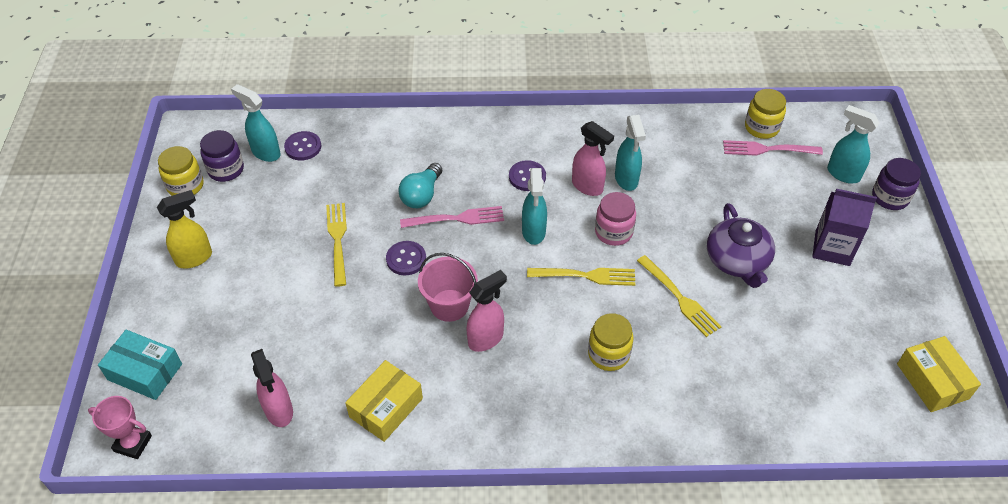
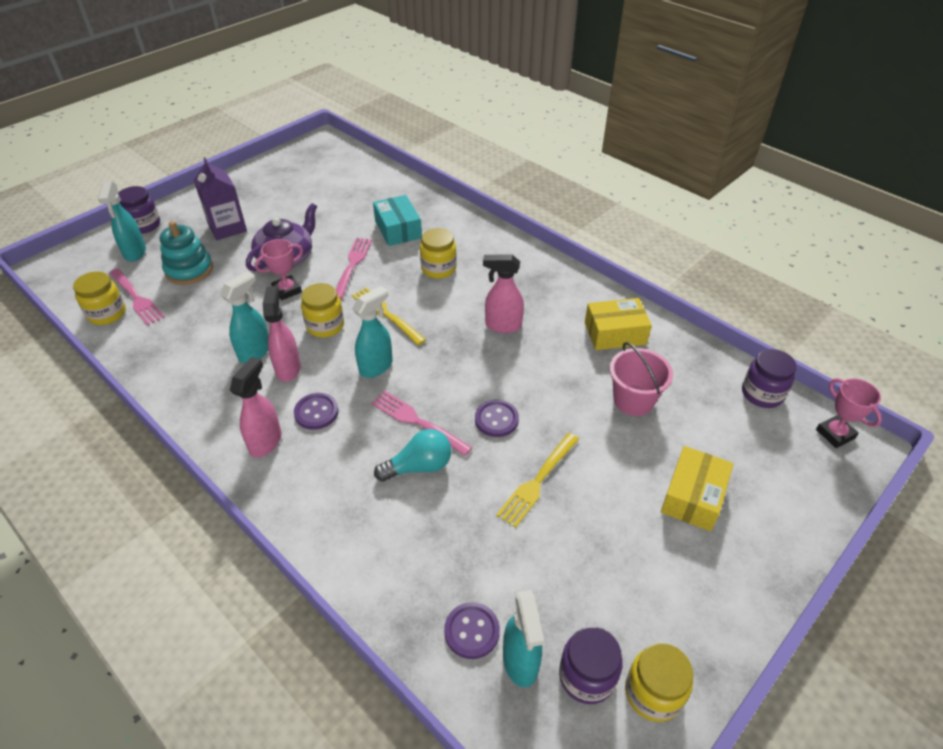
camera: 135 degrees left, 5 degrees down
turquoise box [98,330,182,400] -> turquoise box moved to [373,195,422,246]
yellow spray bottle [157,190,212,268] -> none
pink spray bottle [251,349,293,427] -> pink spray bottle moved to [230,357,281,458]
pink bucket [418,253,478,322] -> pink bucket moved to [609,342,673,416]
pink jar [595,192,636,246] -> yellow jar [301,283,344,338]
yellow fork [637,255,722,337] -> pink fork [336,238,372,299]
yellow box [897,336,981,412] -> yellow box moved to [661,446,734,532]
none -> turquoise stacking toy [160,221,213,285]
none -> pink trophy [255,239,303,300]
none -> purple jar [742,349,797,408]

